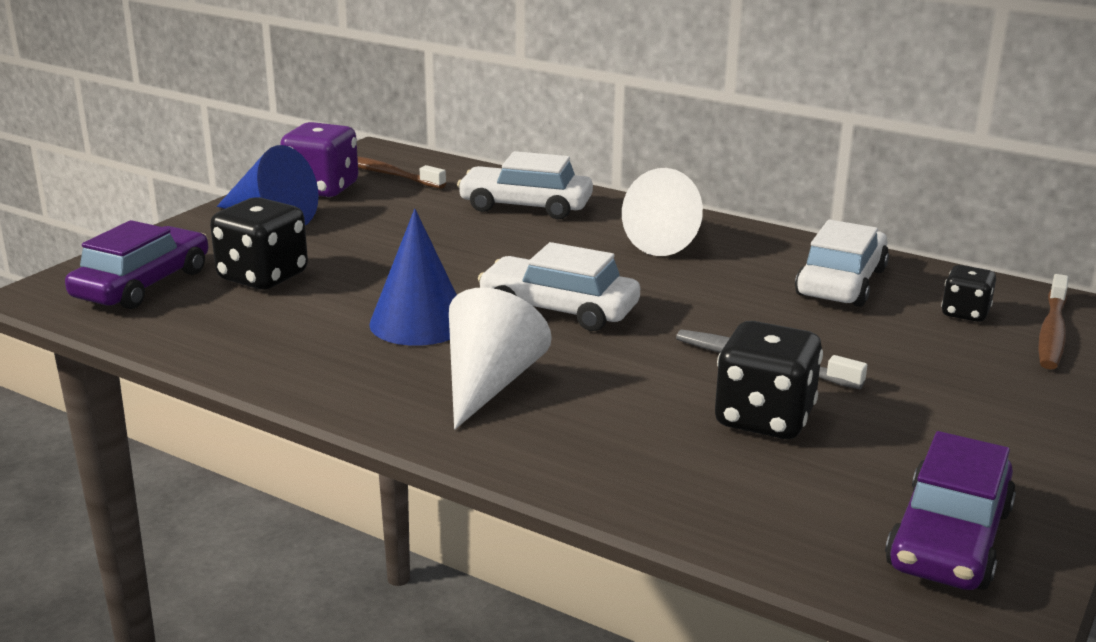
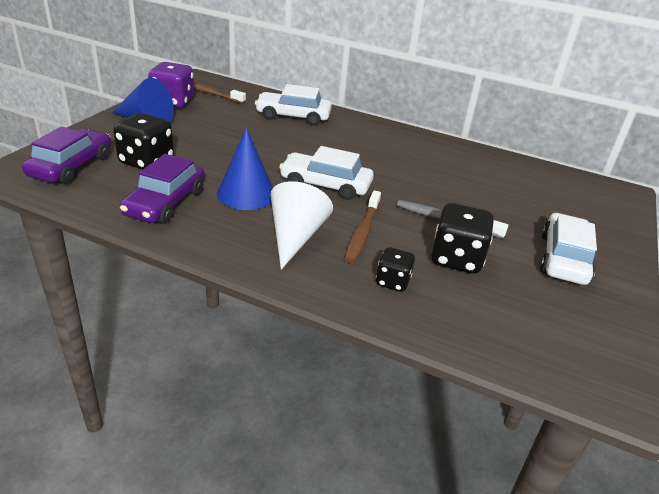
camera: 10 degrees left, 10 degrees up
white cone [622,168,703,256] -> none
white car [795,219,889,307] -> white car moved to [540,213,597,285]
purple car [885,431,1016,590] -> purple car moved to [120,154,205,224]
black dice [941,265,996,322] -> black dice moved to [376,247,415,292]
brown toothbrush [1038,274,1069,370] -> brown toothbrush moved to [344,190,381,263]

